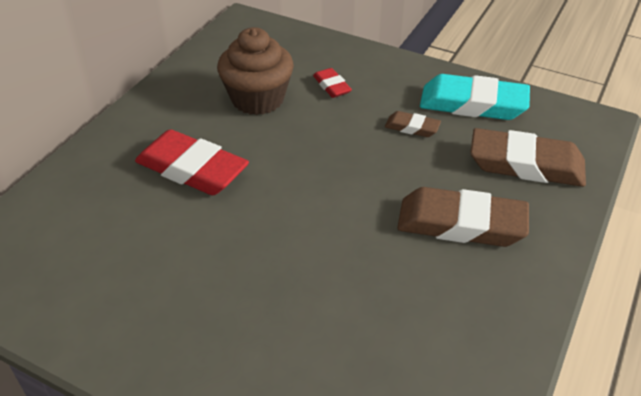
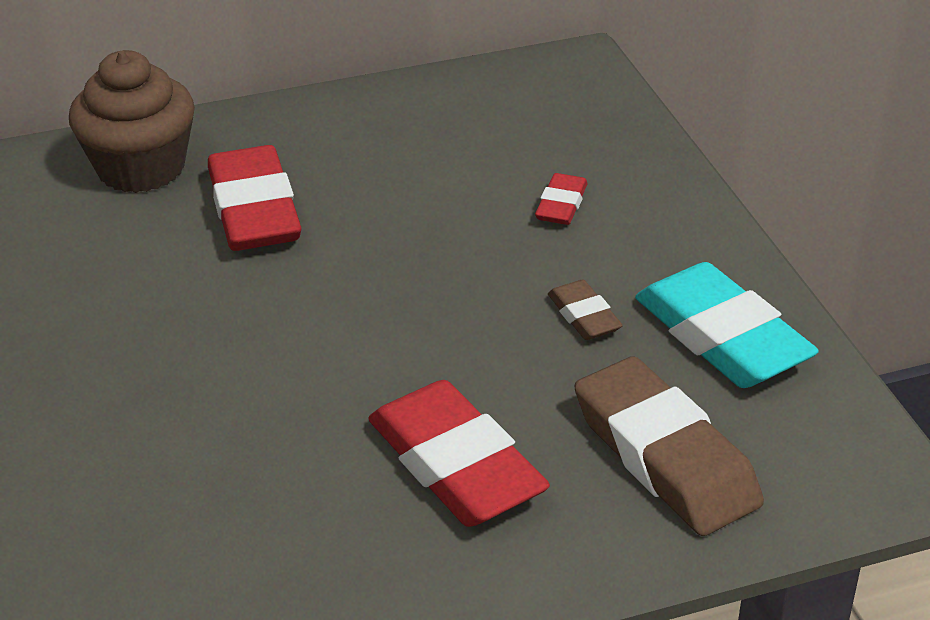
camera: 45 degrees right, 5 degrees down
brown cupcake [217,27,294,115] -> brown cupcake moved to [69,50,195,193]
brown eraser [397,187,529,247] -> red eraser [368,380,550,527]

